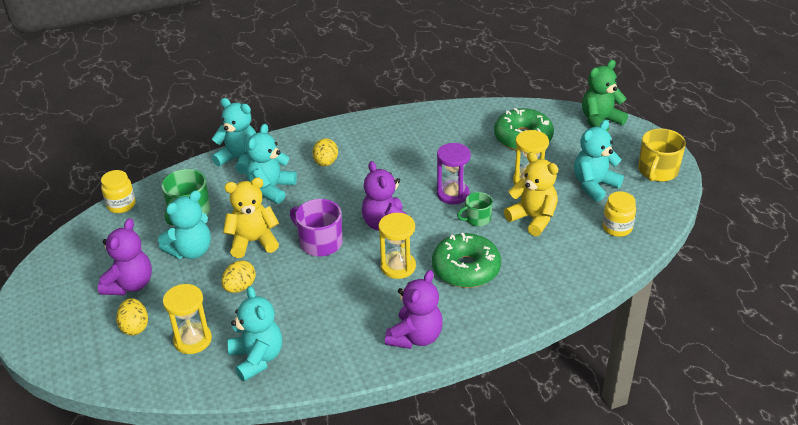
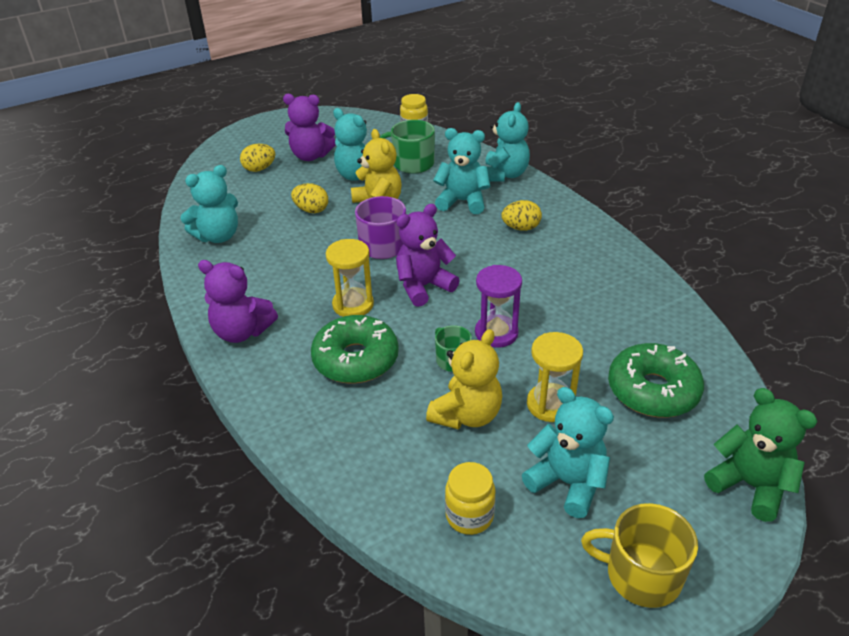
camera: 80 degrees right, 0 degrees up
yellow hourglass [163,284,212,354] -> none

